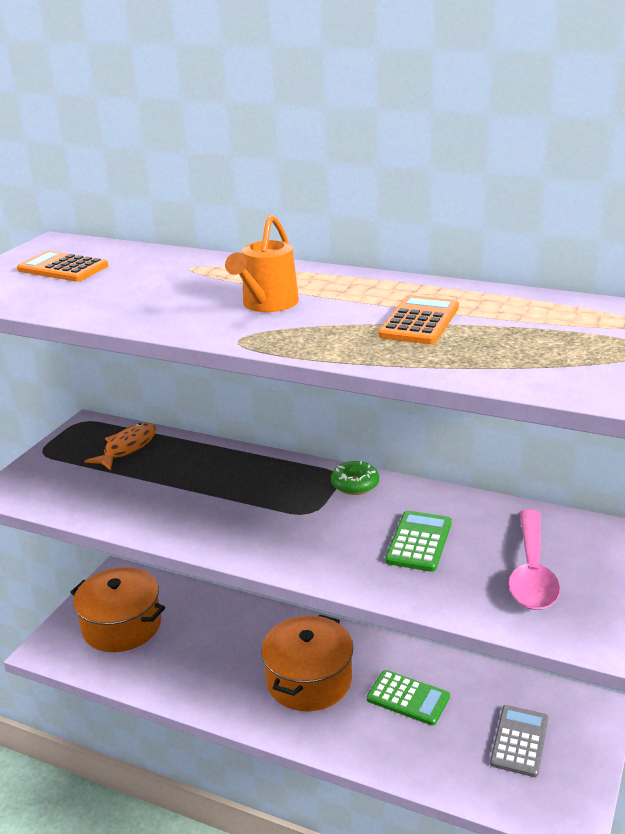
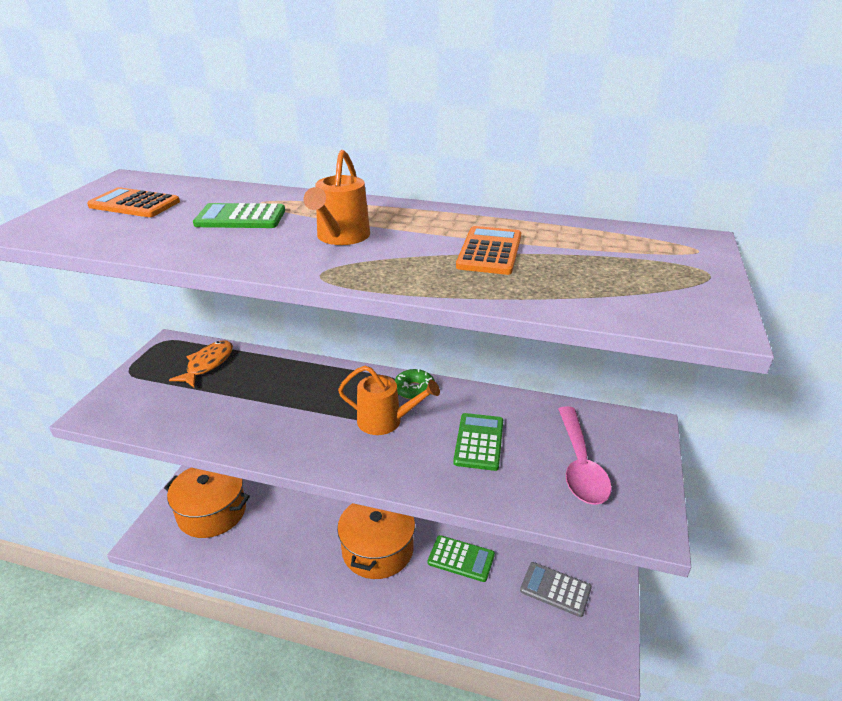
camera: 10 degrees left, 5 degrees up
grey calculator [490,705,548,777] -> grey calculator turned 75 degrees counterclockwise [520,562,592,617]
none -> green calculator [193,203,285,228]
none -> orange watering can [338,366,440,435]

